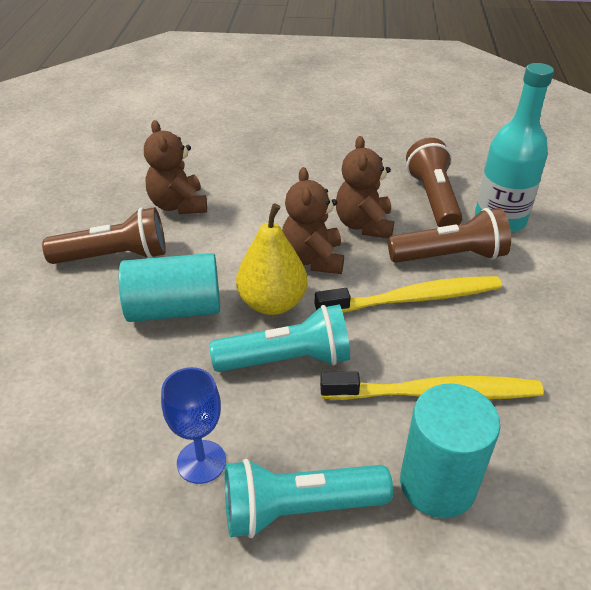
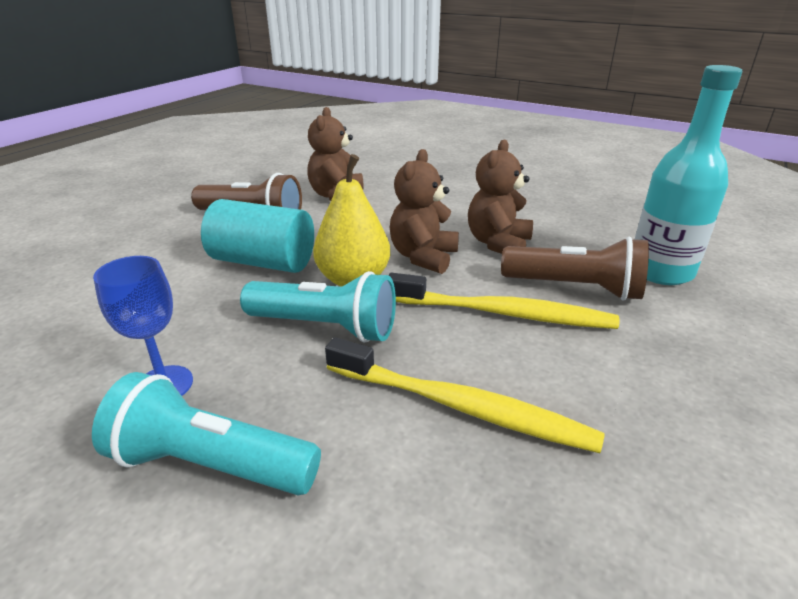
camera: 25 degrees right, 10 degrees down
turquoise cylinder [400,384,500,518] -> none
brown flashlight [406,138,463,227] -> none

